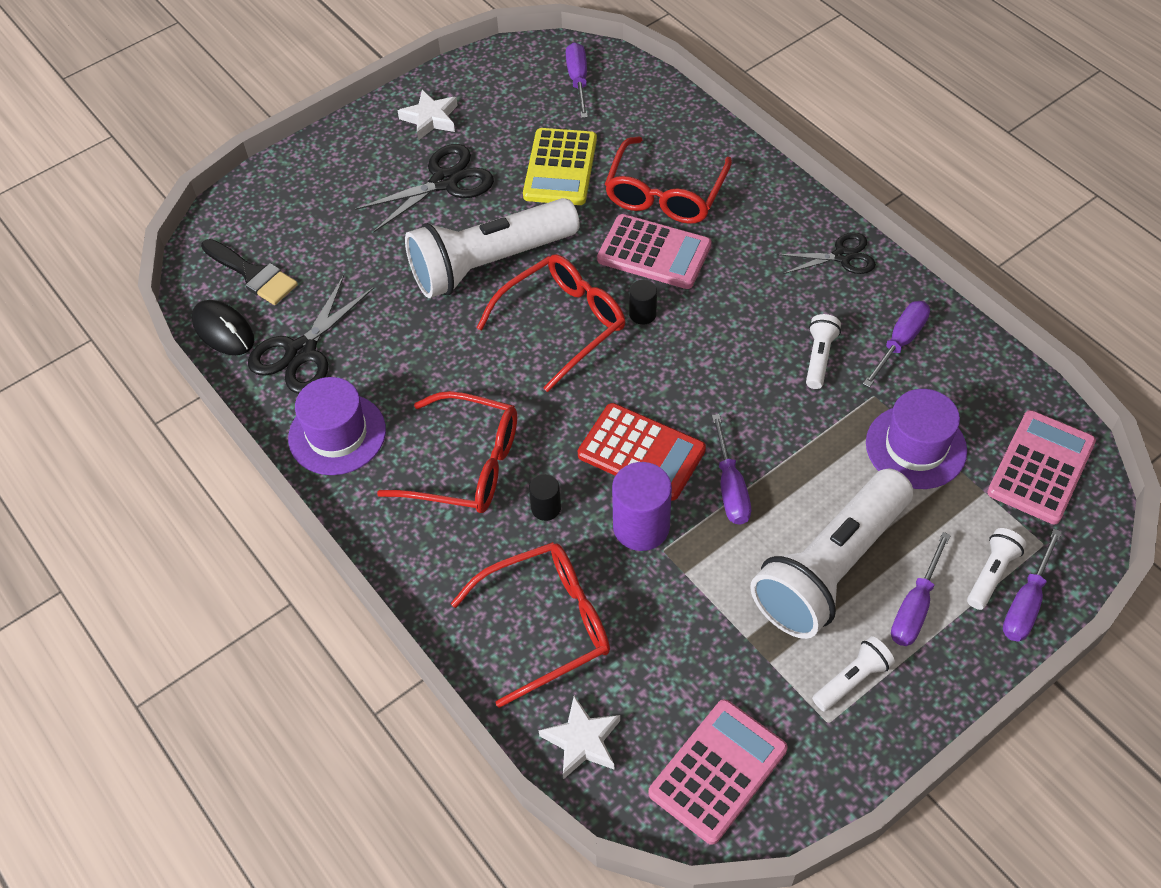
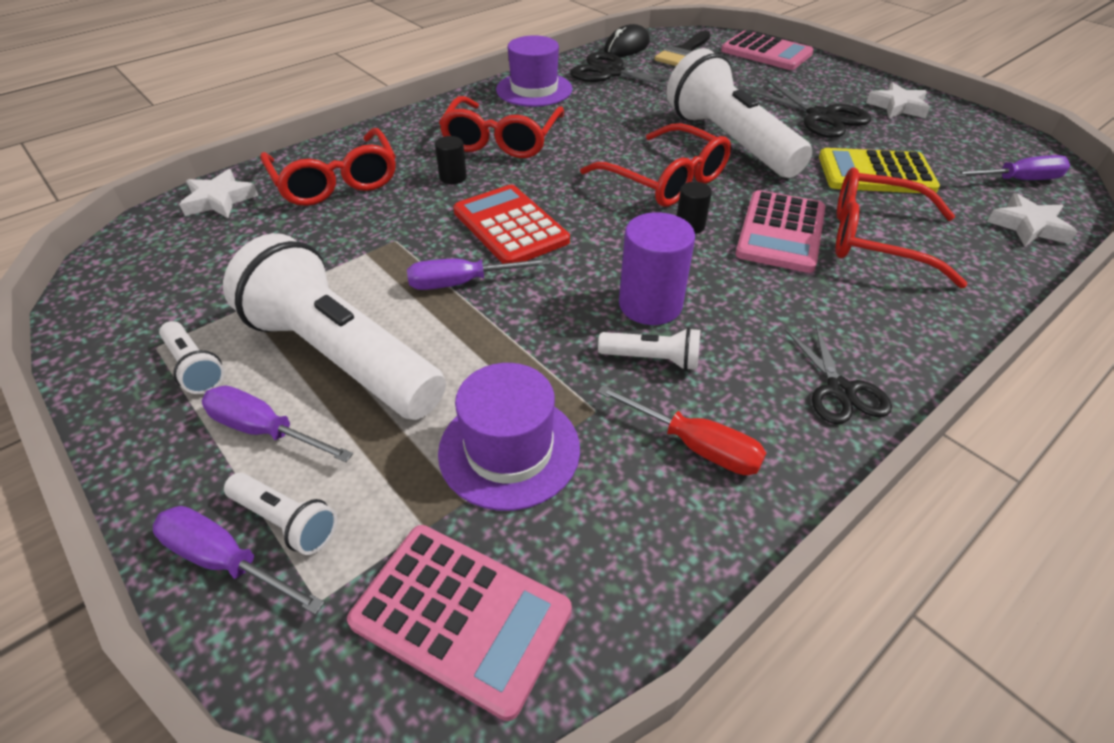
camera: 85 degrees right, 10 degrees down
red calculator [578,403,706,501] -> red calculator turned 120 degrees clockwise [453,185,570,264]
purple cylinder [612,462,672,551] -> purple cylinder moved to [619,212,695,325]
pink calculator [648,699,788,845] -> pink calculator moved to [721,30,814,70]
purple screwdriver [863,301,930,388] -> red screwdriver [597,385,766,475]
none -> white star [987,193,1077,246]

